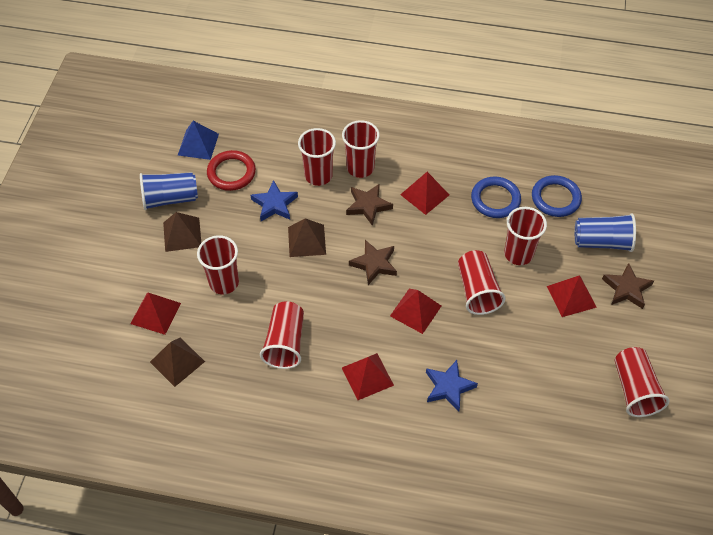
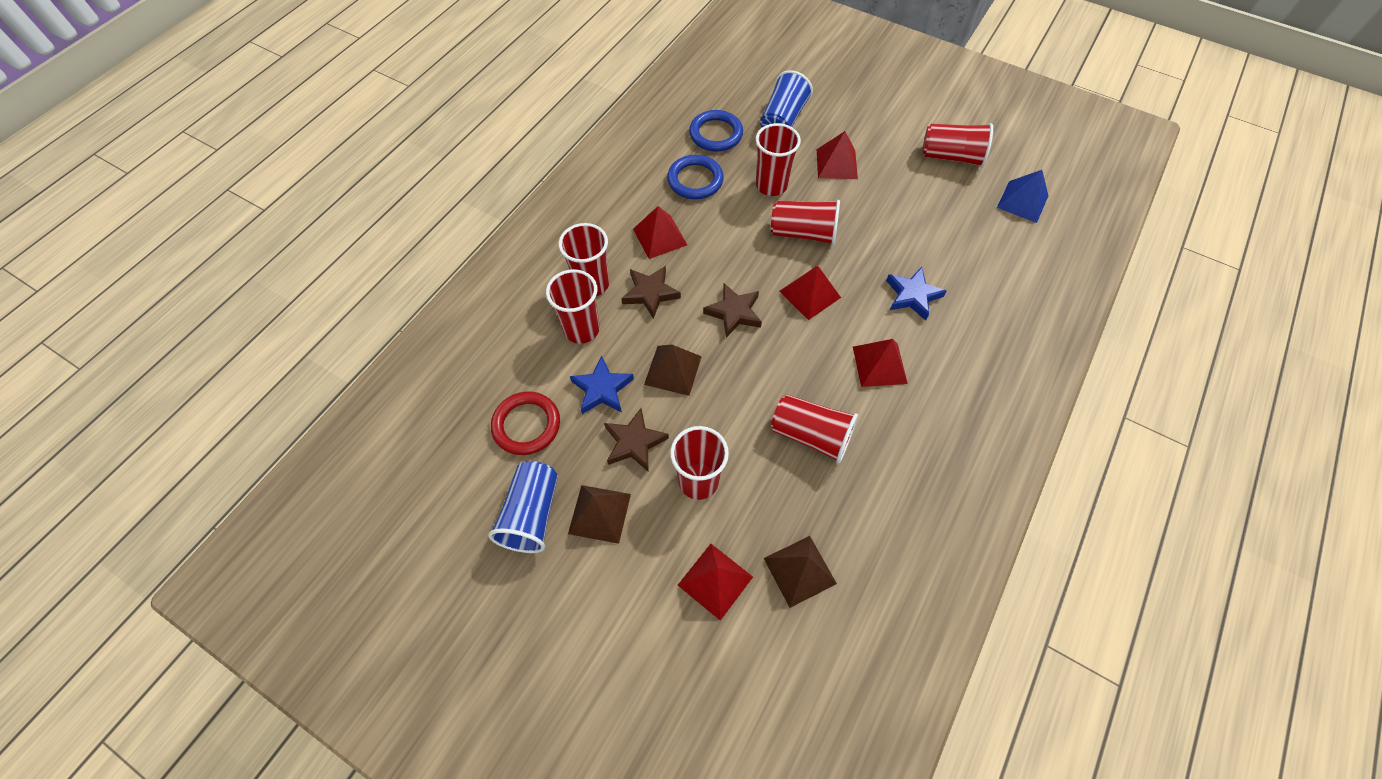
camera: 70 degrees left, 5 degrees up
blue pyramid [178,121,219,160] -> blue pyramid moved to [997,170,1048,223]
brown star [602,263,654,309] -> brown star moved to [604,408,669,472]

